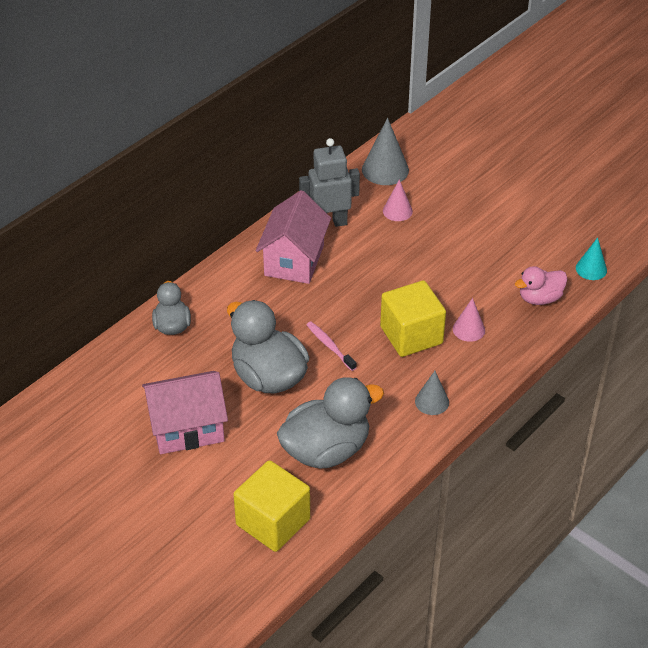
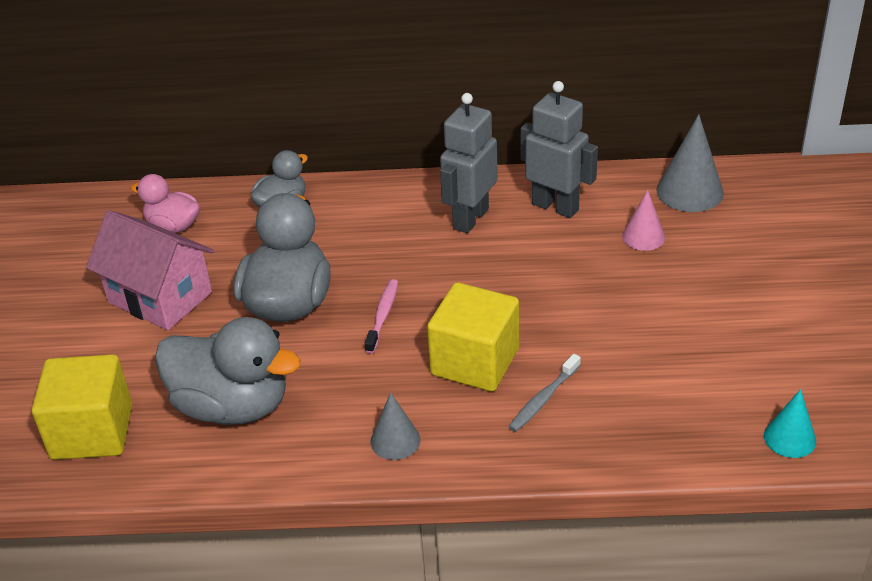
camera: 50 degrees right, 5 degrees down
pink house [256,190,331,284] -> grey robot [440,93,498,233]
pink cone [453,298,485,342] -> grey toothbrush [508,354,581,432]
pink duck [515,266,567,305] -> pink duck moved to [130,174,200,233]

